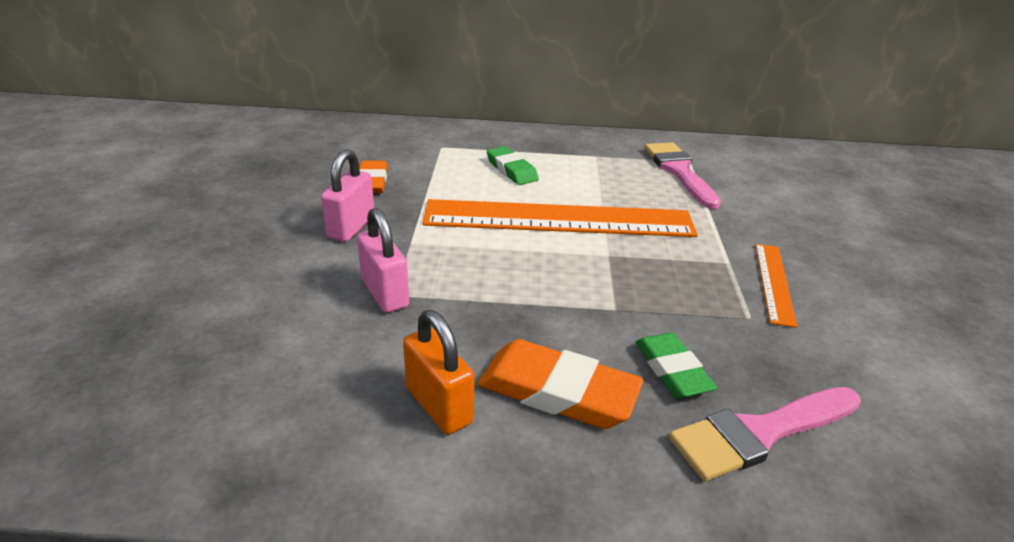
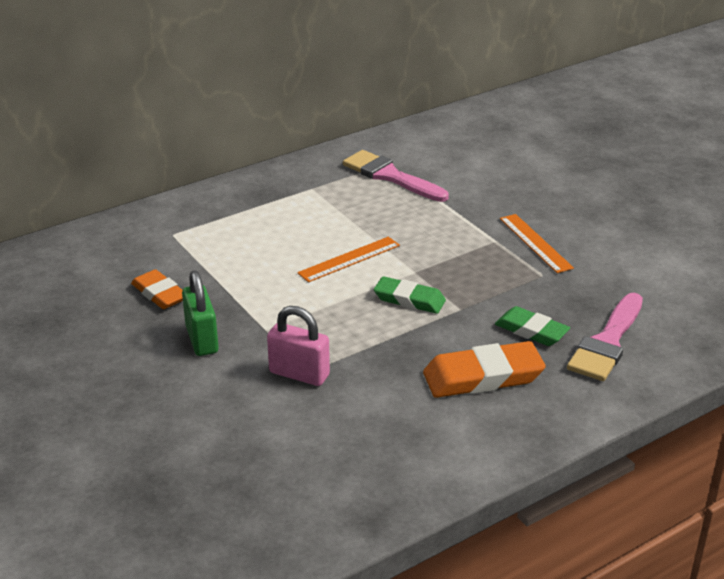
camera: 35 degrees left, 0 degrees up
pink padlock [321,149,374,242] -> green padlock [182,271,219,356]
orange padlock [403,310,474,434] -> none
orange ruler [422,199,698,237] -> orange ruler [297,237,400,282], size x0.45
green eraser [487,146,539,185] -> green eraser moved to [374,276,446,314]

